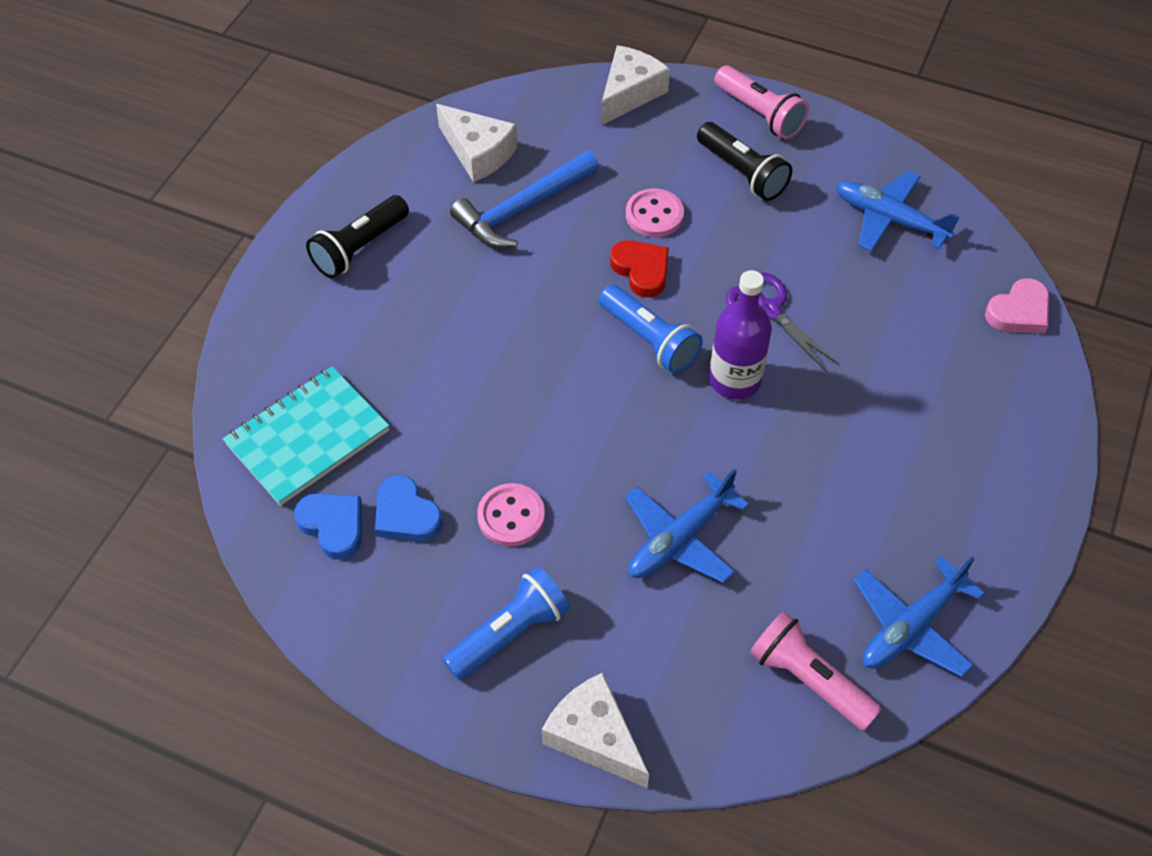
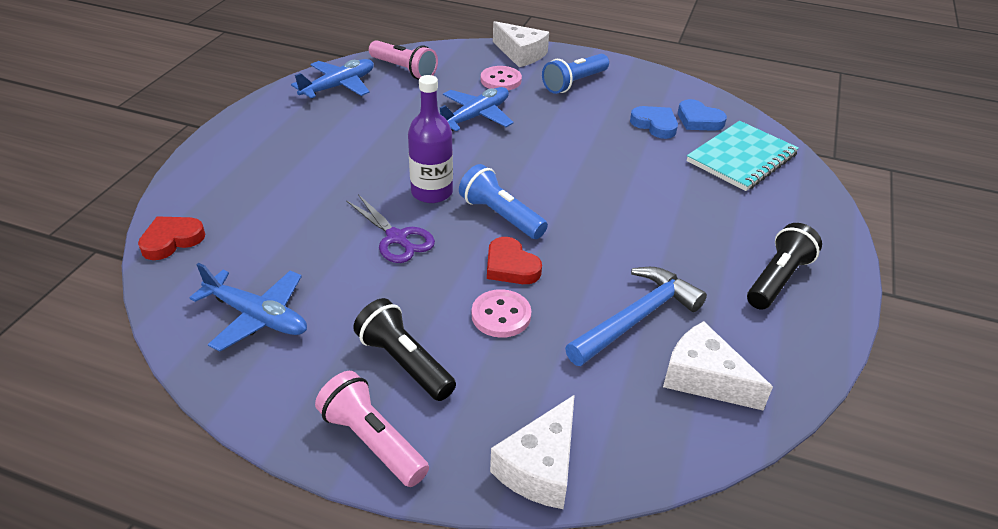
camera: 175 degrees right, 15 degrees down
pink button [477,483,545,546] -> pink button moved to [481,66,522,90]
pink heart [985,278,1049,333] -> red heart [138,216,205,260]

